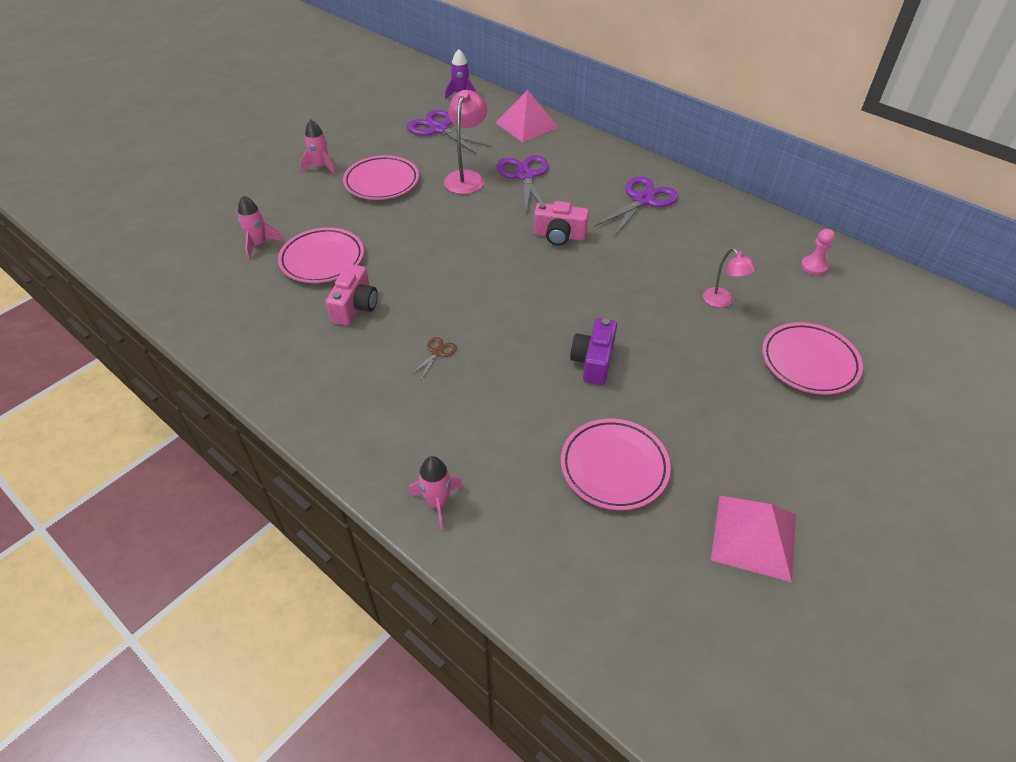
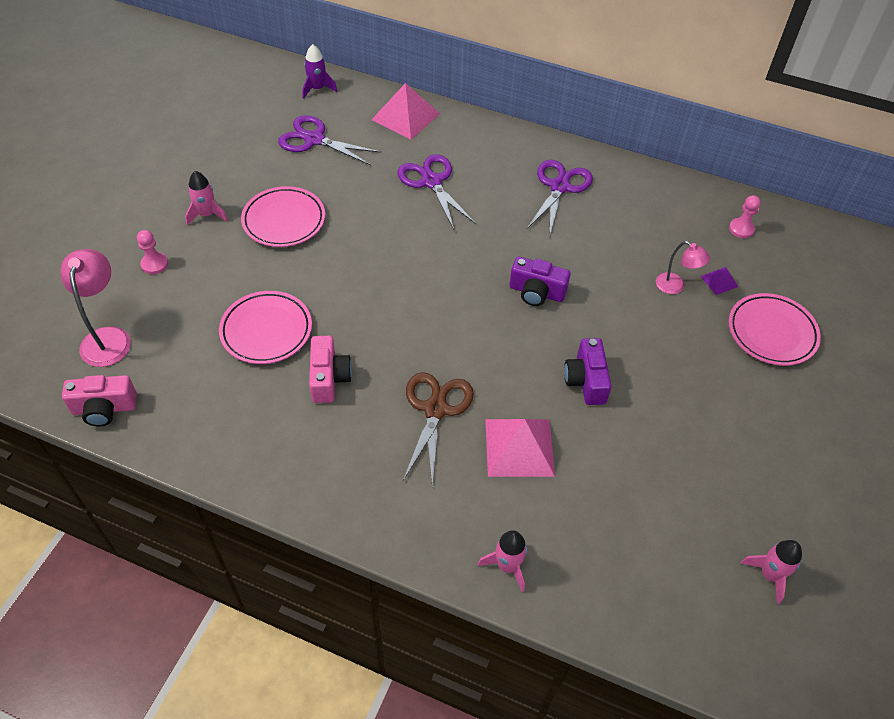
camera: 20 degrees left, 5 degrees up
pink rocket [238,195,282,259] -> pink rocket moved to [741,540,802,604]
brown scissors [411,337,457,380] -> brown scissors [403,372,474,486], size x2.18
pink lamp [444,90,487,194] -> pink lamp moved to [60,249,131,367]
pink camera [533,201,589,246] -> pink camera moved to [62,375,137,427]
pink plate [561,419,671,510] -> none
pink pyramid [711,496,796,582] -> pink pyramid moved to [485,419,555,477]
none -> pink pawn [137,230,168,274]
none -> purple camera [509,256,571,306]
none -> purple pyramid [701,267,738,295]

